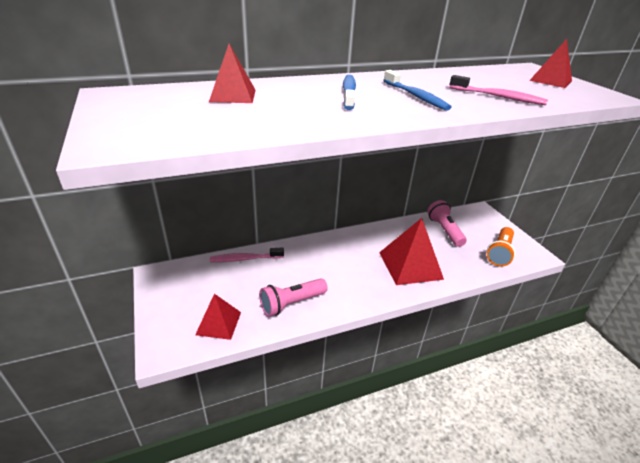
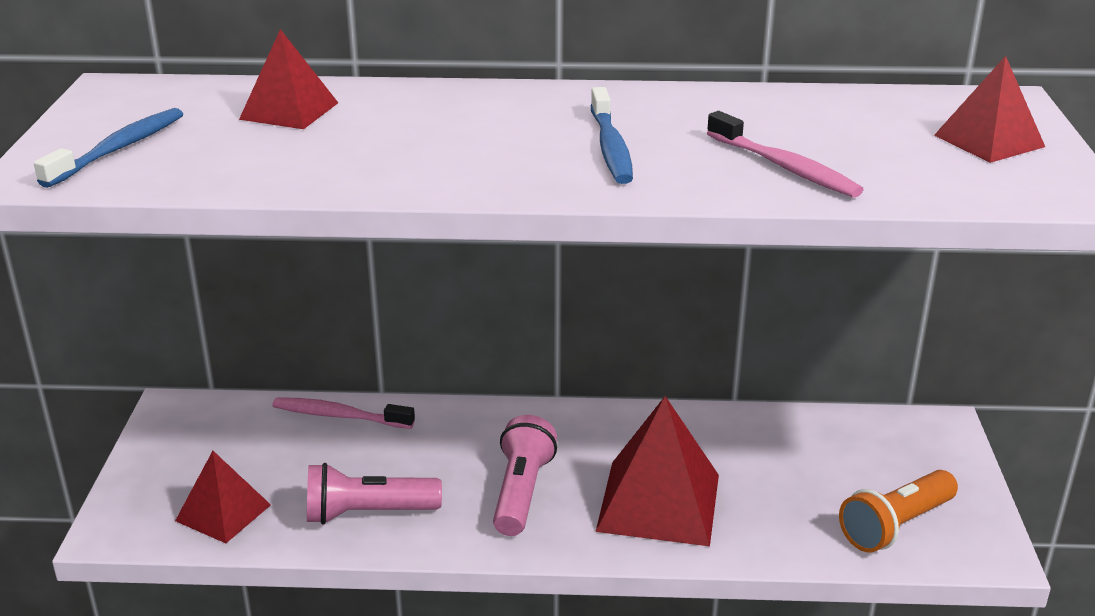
camera: 25 degrees right, 5 degrees down
blue toothbrush [343,75,356,110] -> blue toothbrush moved to [34,108,183,188]
pink flashlight [427,200,467,247] -> pink flashlight moved to [493,415,557,536]

